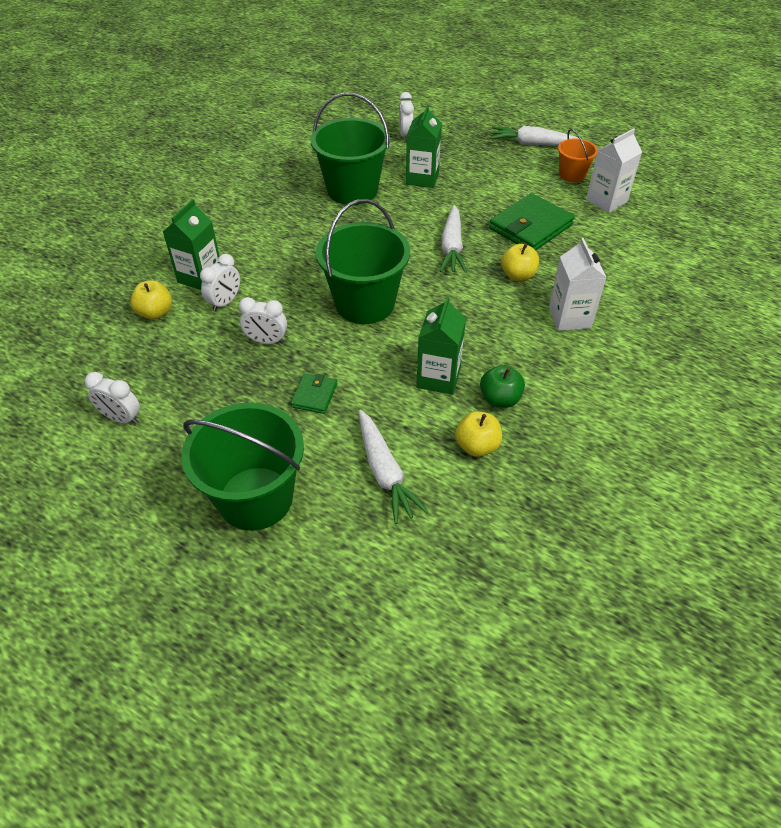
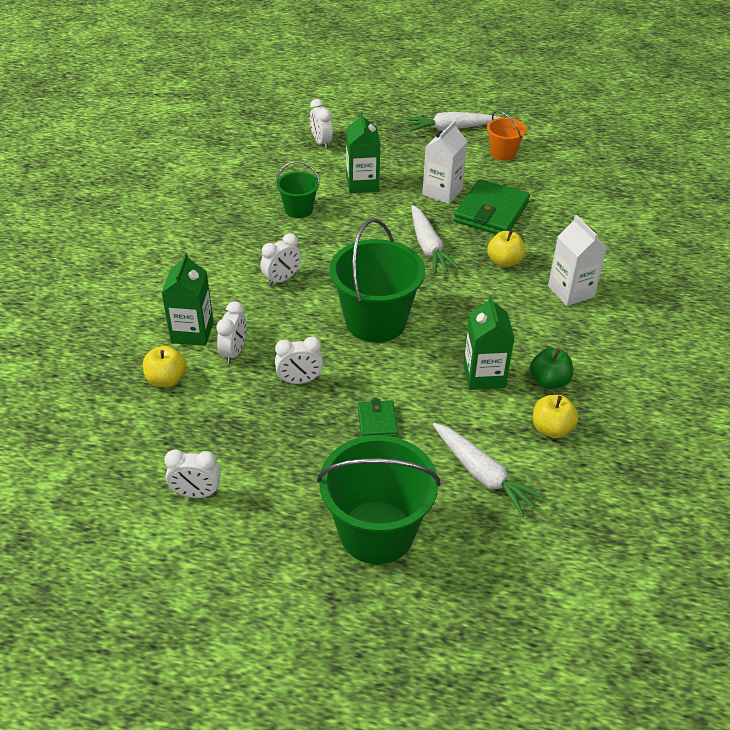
camera: 20 degrees left, 5 degrees down
green bucket [310,93,390,205] -> green bucket [276,161,320,218], size x0.52
white carton [586,128,642,213] -> white carton moved to [422,120,468,204]
none -> white clock [260,233,301,286]

